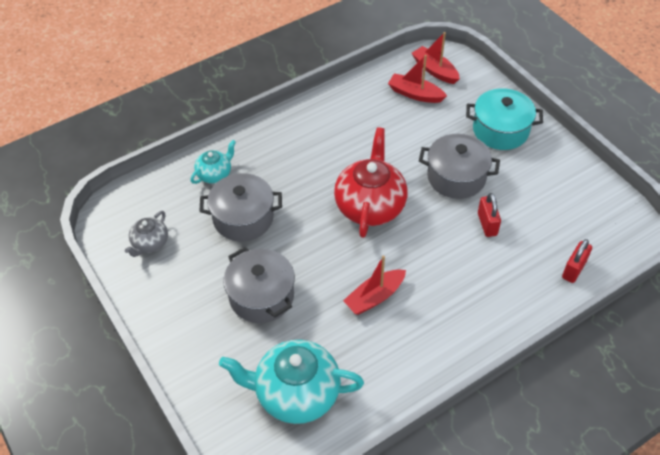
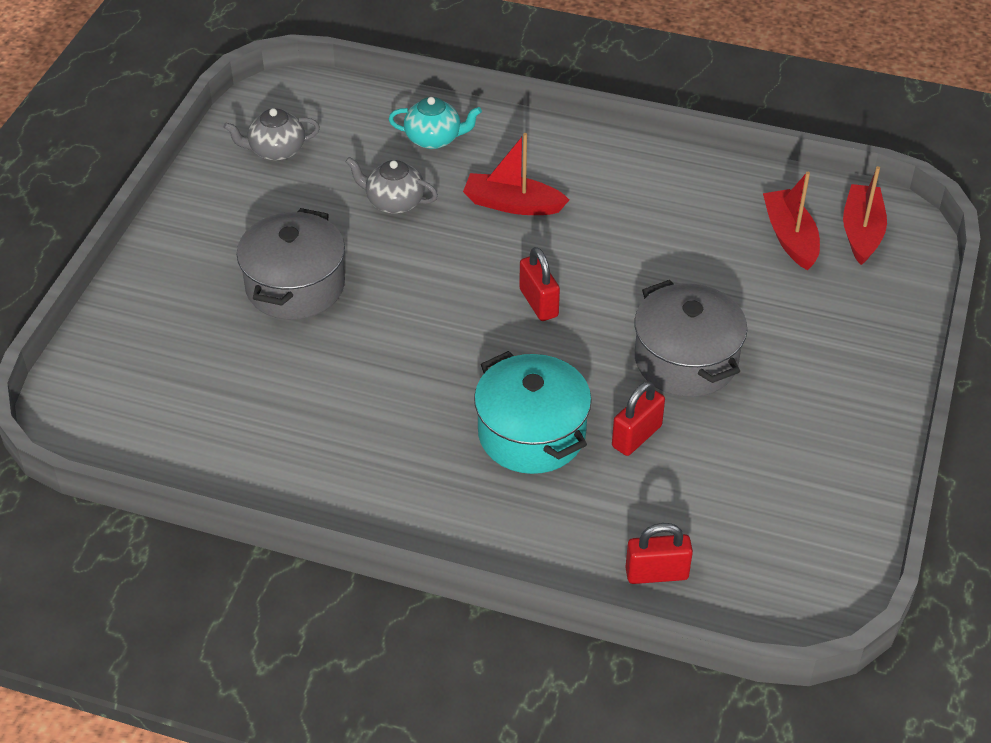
camera: 50 degrees right, 5 degrees down
grey pot [199,173,282,241] -> grey teapot [345,157,438,214]
turquoise teapot [219,340,364,424] -> none
red teapot [334,127,407,238] -> red padlock [519,247,560,321]
red boat [343,255,406,315] -> red boat moved to [463,133,569,215]
turquoise pot [466,88,543,150] -> turquoise pot moved to [474,351,592,474]

